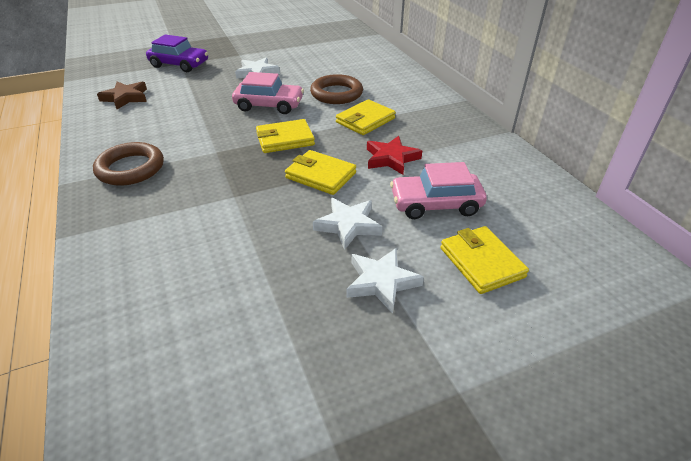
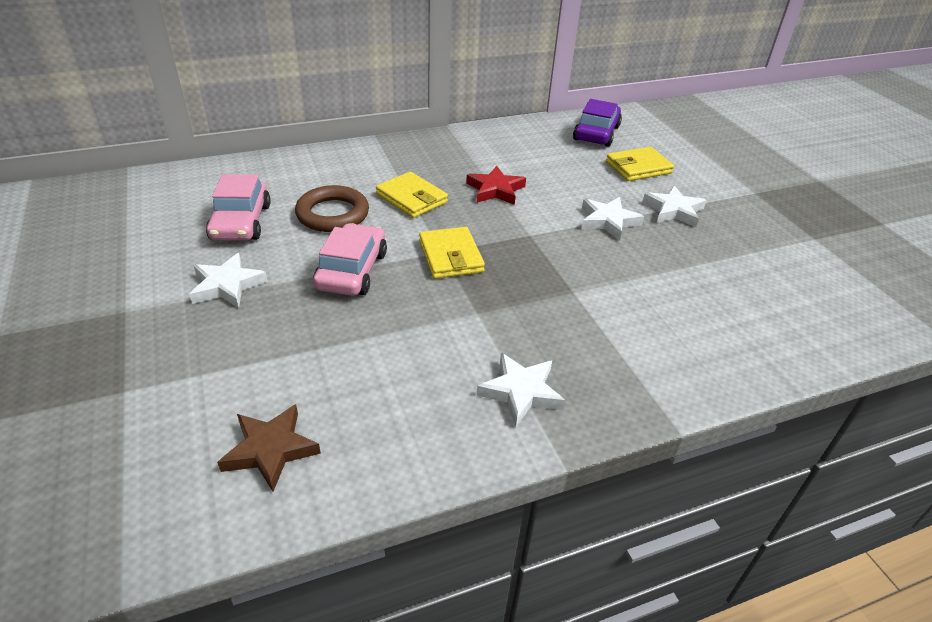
camera: 90 degrees left, 0 degrees up
brown ring [93,142,164,186] -> white star [477,353,565,427]
purple car [146,35,208,72] -> purple car moved to [573,99,622,147]
yellow wallet [285,150,356,195] -> none
pink car [390,162,487,219] -> pink car moved to [206,174,271,241]

